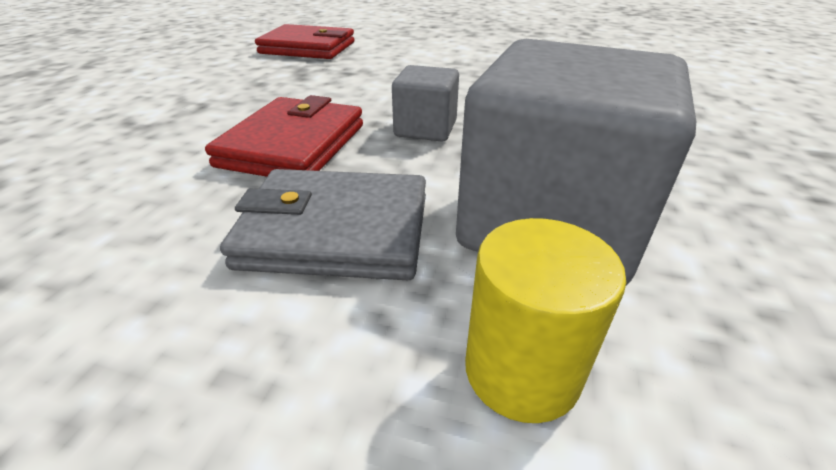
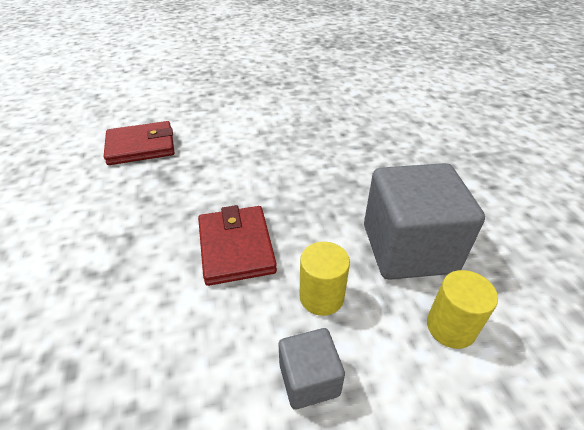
camera: 30 degrees left, 5 degrees up
grey wallet [220,169,426,280] -> yellow cylinder [299,242,350,316]
grey cube [392,65,459,142] -> grey cube moved to [279,328,345,410]

